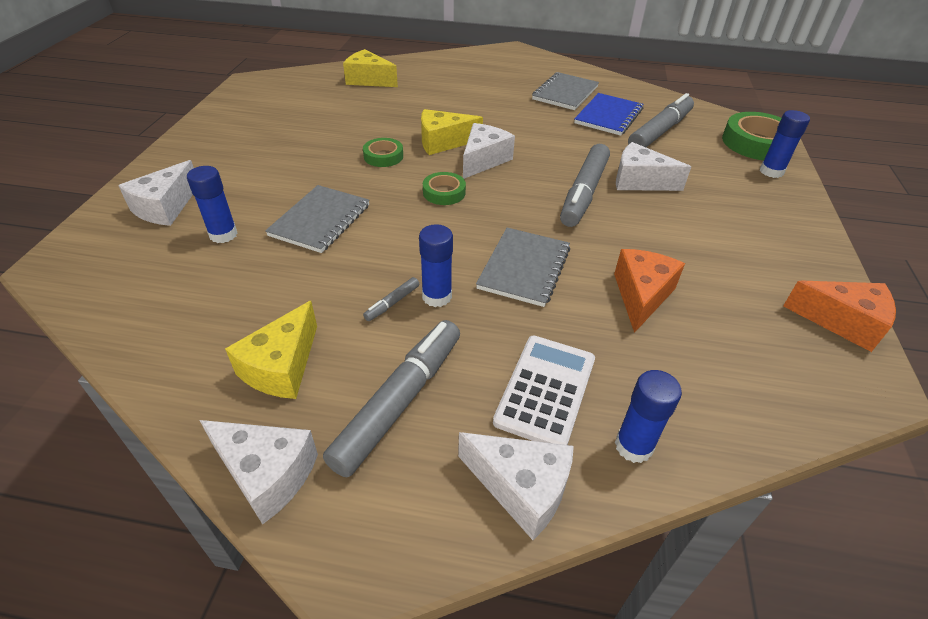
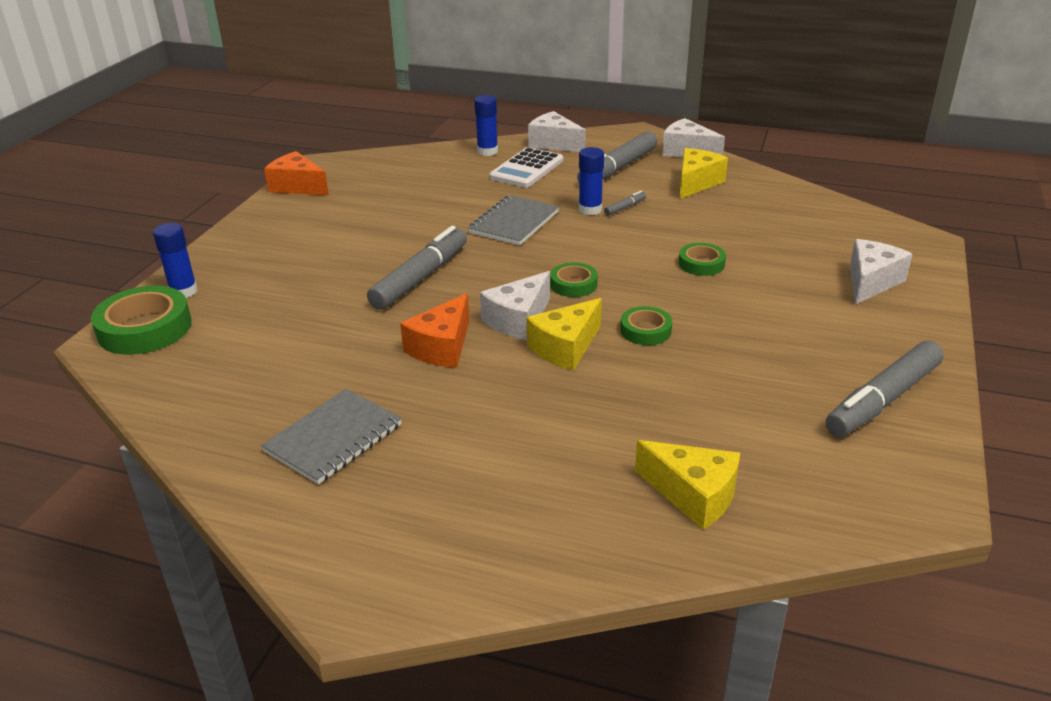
camera: 170 degrees left, 10 degrees down
blue glue stick [187,166,237,243] -> none
grey notebook [265,185,370,253] -> green tape [679,243,726,276]
yellow cheese [421,109,483,155] -> yellow cheese turned 135 degrees clockwise [527,298,602,371]
blue notebook [574,93,643,136] -> none
orange cheese [614,249,685,333] -> orange cheese moved to [400,293,469,368]
white cheese [616,142,691,191] -> none
grey marker [628,93,694,147] -> grey marker moved to [826,341,944,437]

